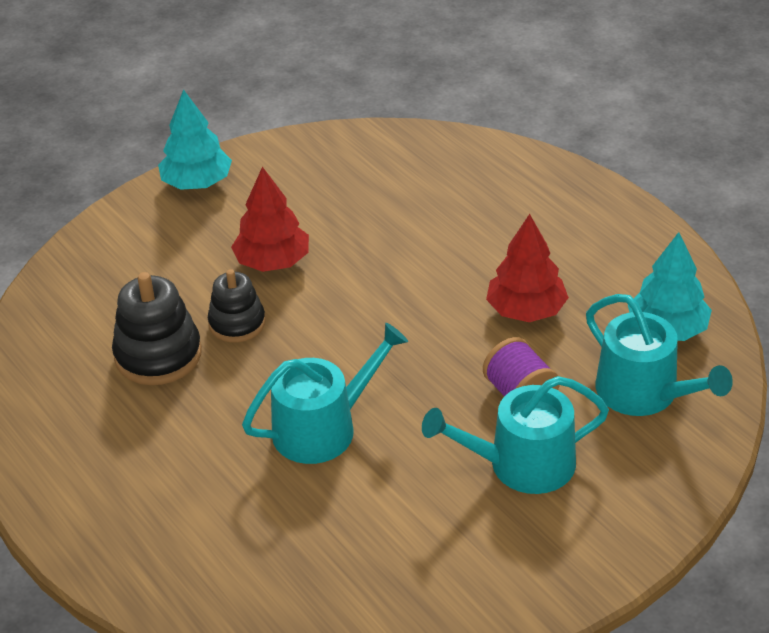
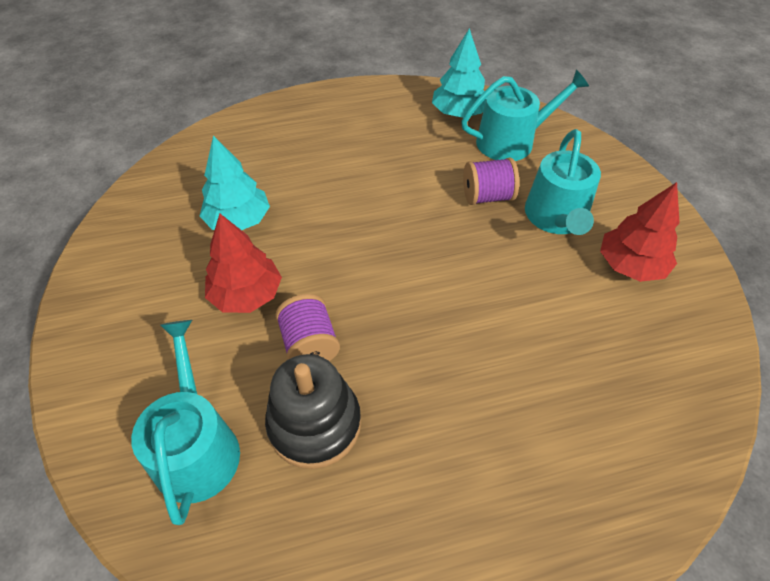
camera: 70 degrees left, 10 degrees up
turquoise tree [158,89,232,190] -> turquoise tree moved to [200,135,270,230]
black stacking toy [208,269,266,343] -> purple spool [275,294,340,361]
turquoise watering can [242,323,408,464] -> turquoise watering can moved to [131,320,240,525]
red tree [486,214,569,322] -> red tree moved to [600,182,680,282]

